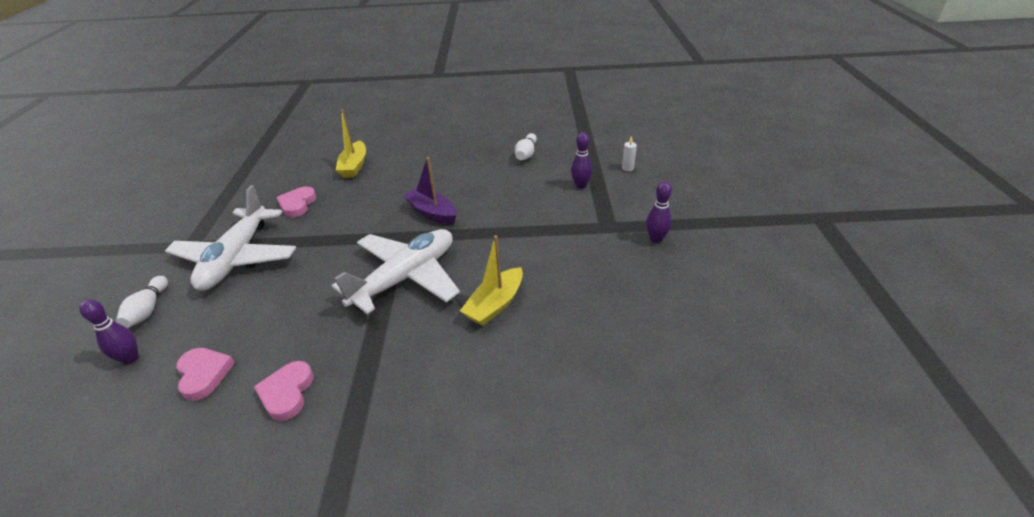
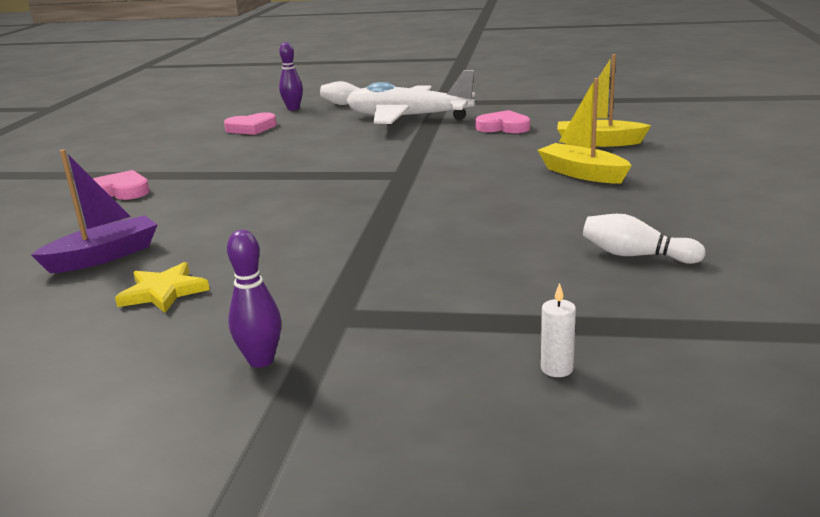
camera: 100 degrees right, 15 degrees down
pink heart [254,361,314,421] -> pink heart moved to [93,170,150,200]
white plane [332,229,460,314] -> none
purple boat [403,157,457,224] -> purple boat moved to [31,149,158,273]
yellow boat [460,235,523,326] -> yellow boat moved to [537,78,632,183]
purple bowling pin [571,132,592,189] -> none
none -> yellow star [115,262,210,313]

